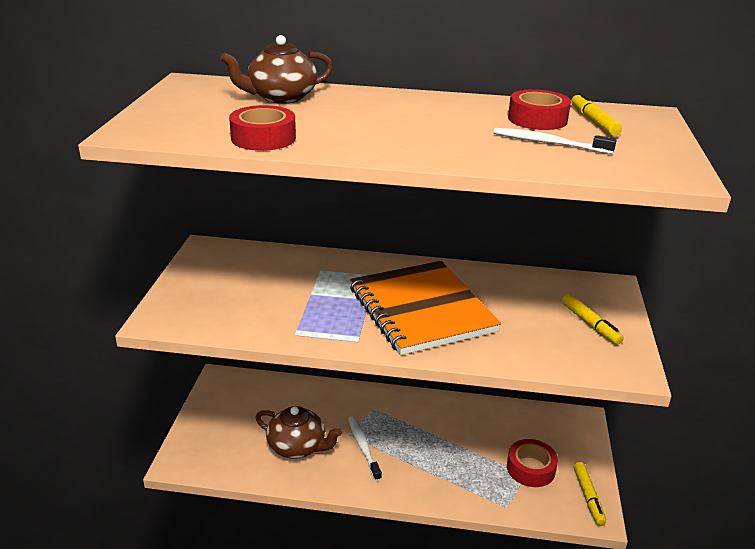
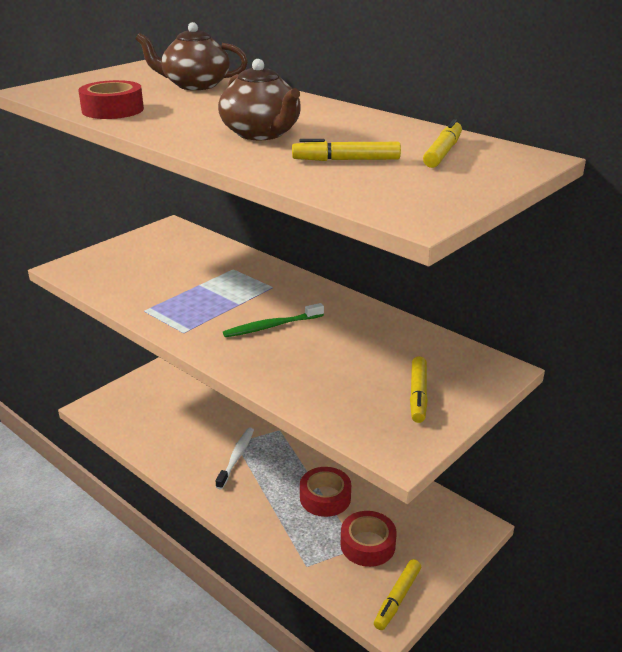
camera: 35 degrees right, 0 degrees up
brown teapot [256,406,342,459] -> brown teapot moved to [218,59,301,140]
orange notebook [350,261,501,355] -> green toothbrush [223,303,324,337]
white toothbrush [493,128,617,154] -> yellow marker [292,139,401,161]
red tape [508,89,571,130] -> red tape moved to [300,467,351,517]

